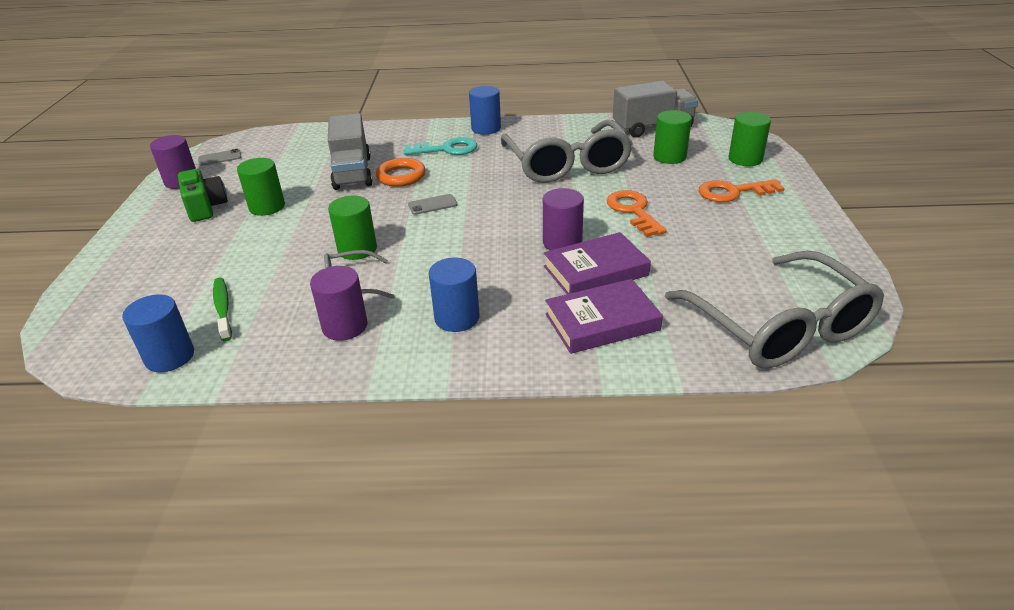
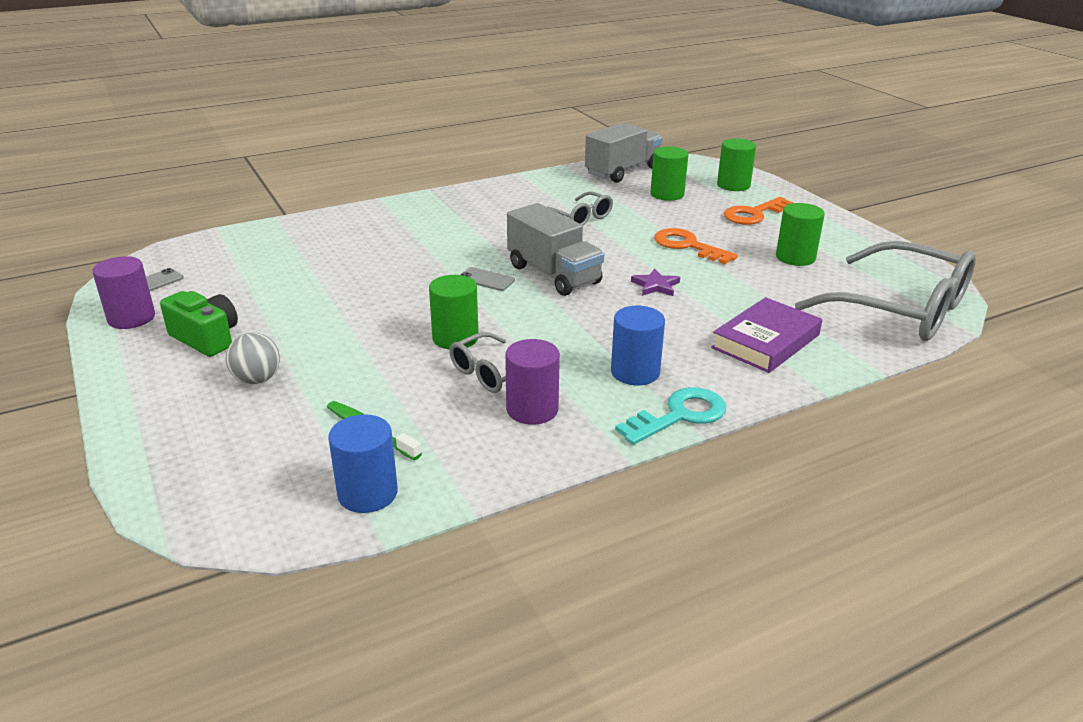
camera: 30 degrees left, 5 degrees down
green cylinder [237,158,285,216] -> green cylinder moved to [776,203,825,266]
grey truck [328,113,373,190] -> grey truck moved to [507,203,604,296]
orange ring [376,158,426,187] -> none
turquoise key [404,137,477,155] -> turquoise key moved to [615,387,726,445]
grey phone [408,194,458,215] -> grey phone turned 75 degrees clockwise [460,267,515,291]
blue cylinder [469,86,501,134] -> none
grey glasses [501,120,633,183] -> grey glasses [547,191,613,225], size x0.50
purple cylinder [543,188,584,251] -> purple star [631,268,680,296]
purple book [544,232,651,294] -> none
none -> grey ball [226,333,280,384]

